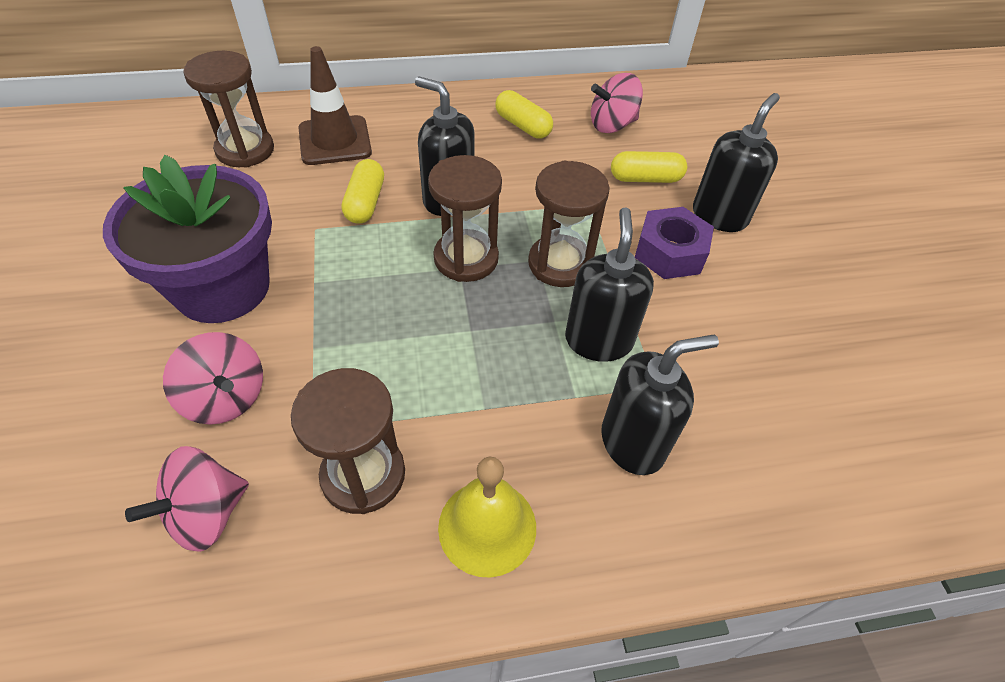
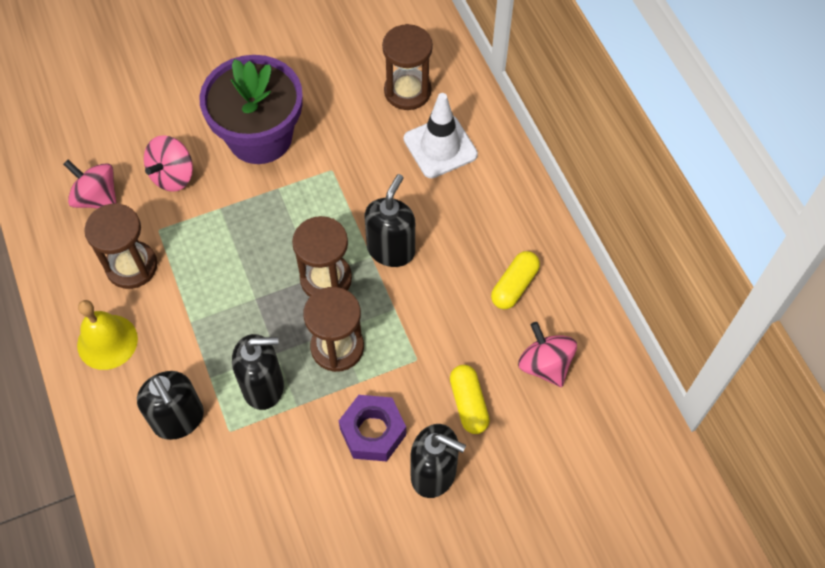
camera: 80 degrees right, 10 degrees up
brown traffic cone [298,46,372,165] -> white traffic cone [404,93,478,178]
yellow capsule [342,159,384,224] -> none

